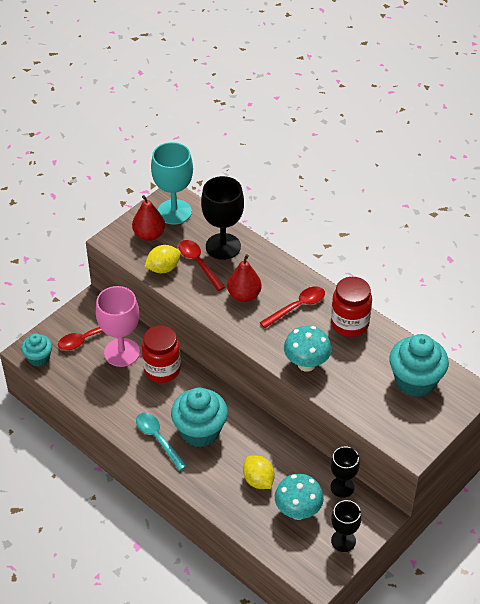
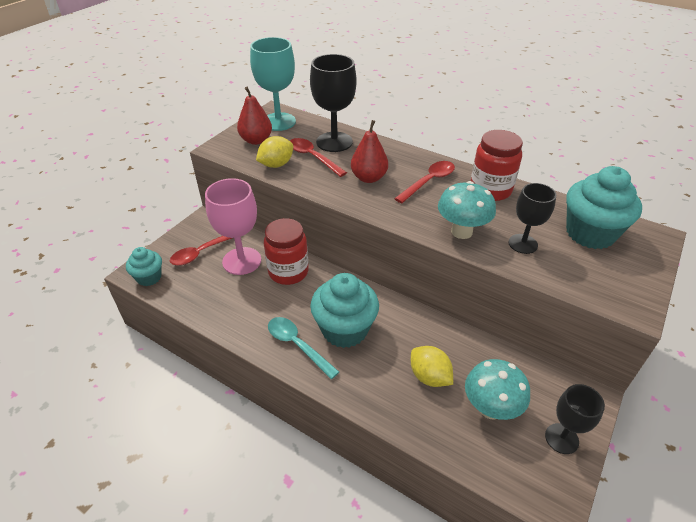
camera: 10 degrees left, 5 degrees down
black goblet [330,446,360,498] -> black goblet moved to [508,183,556,254]

